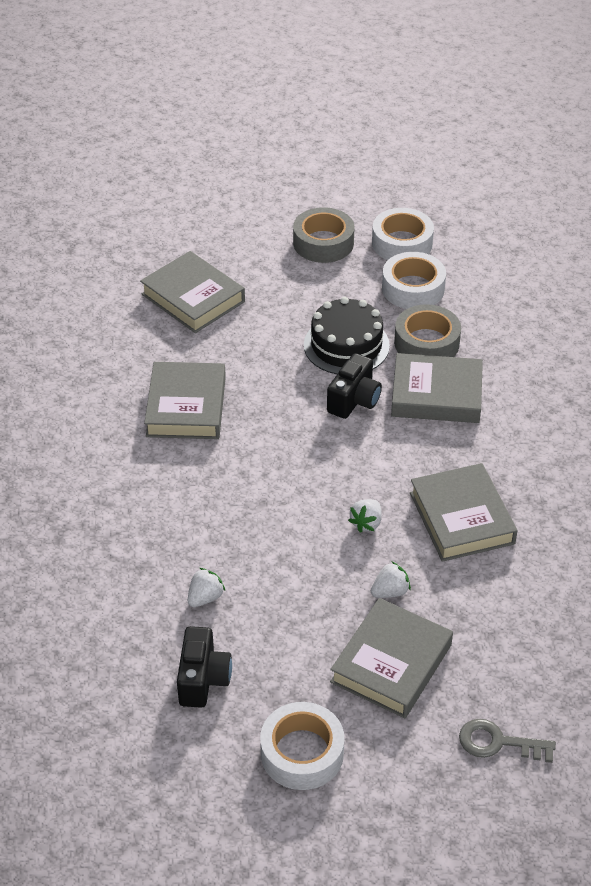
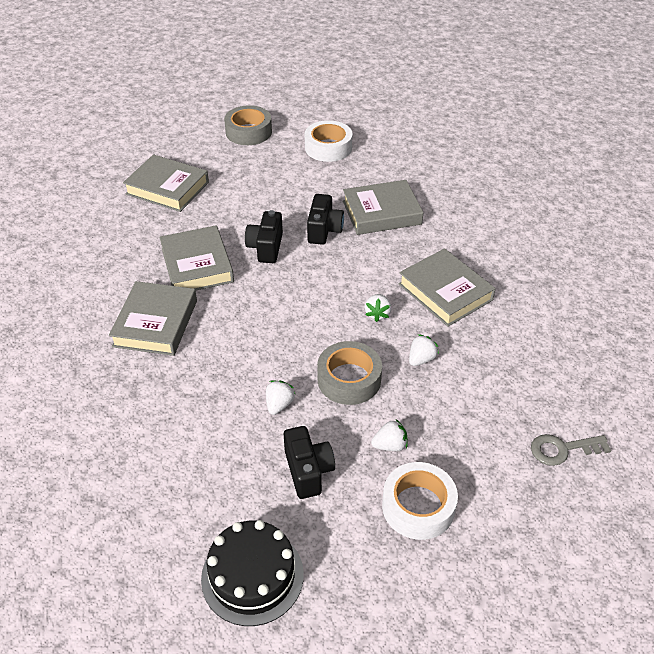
camera: 20 degrees left, 0 degrees up
black cake [304,297,390,374] -> black cake moved to [201,520,304,626]
grey book [330,598,453,718] -> grey book moved to [109,281,197,356]
white tape [372,208,434,260] -> none
grey tape [394,304,461,357] -> grey tape moved to [317,341,382,405]
none -> black camera [245,210,283,263]
none -> white strawberry [371,419,408,451]

